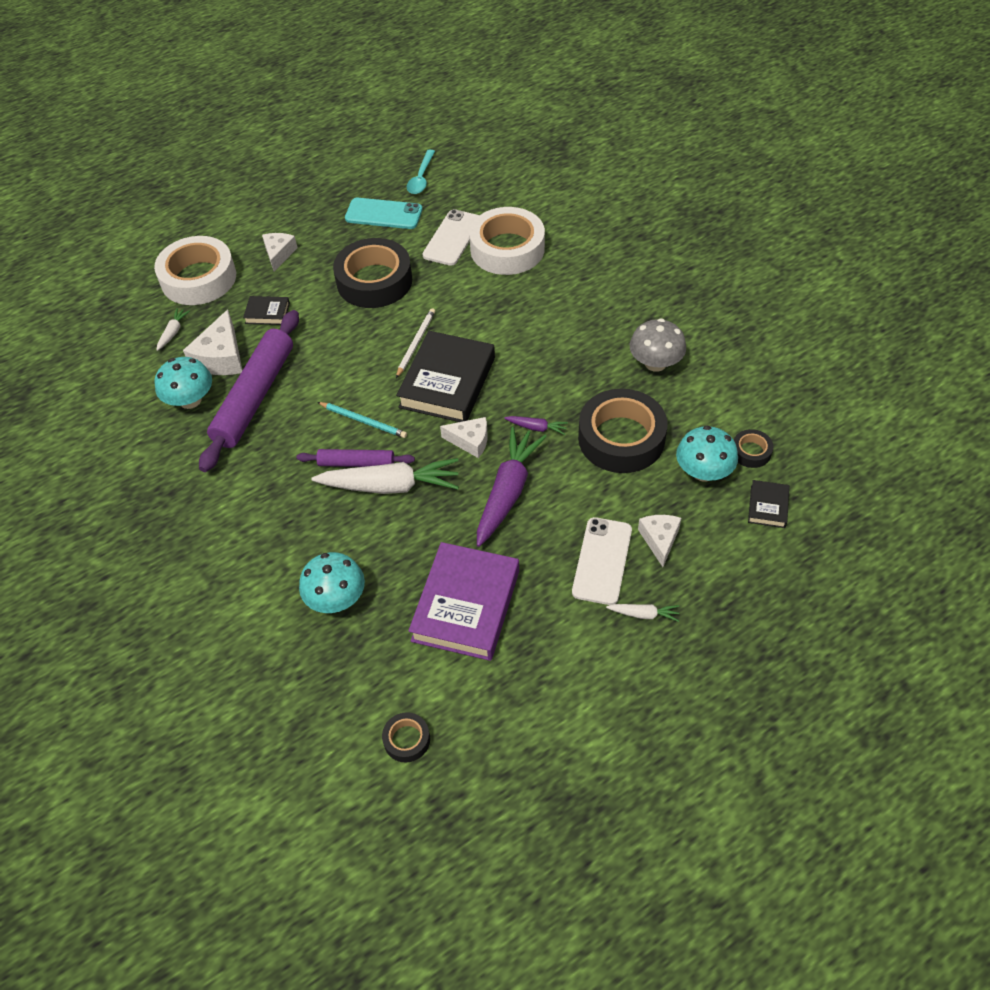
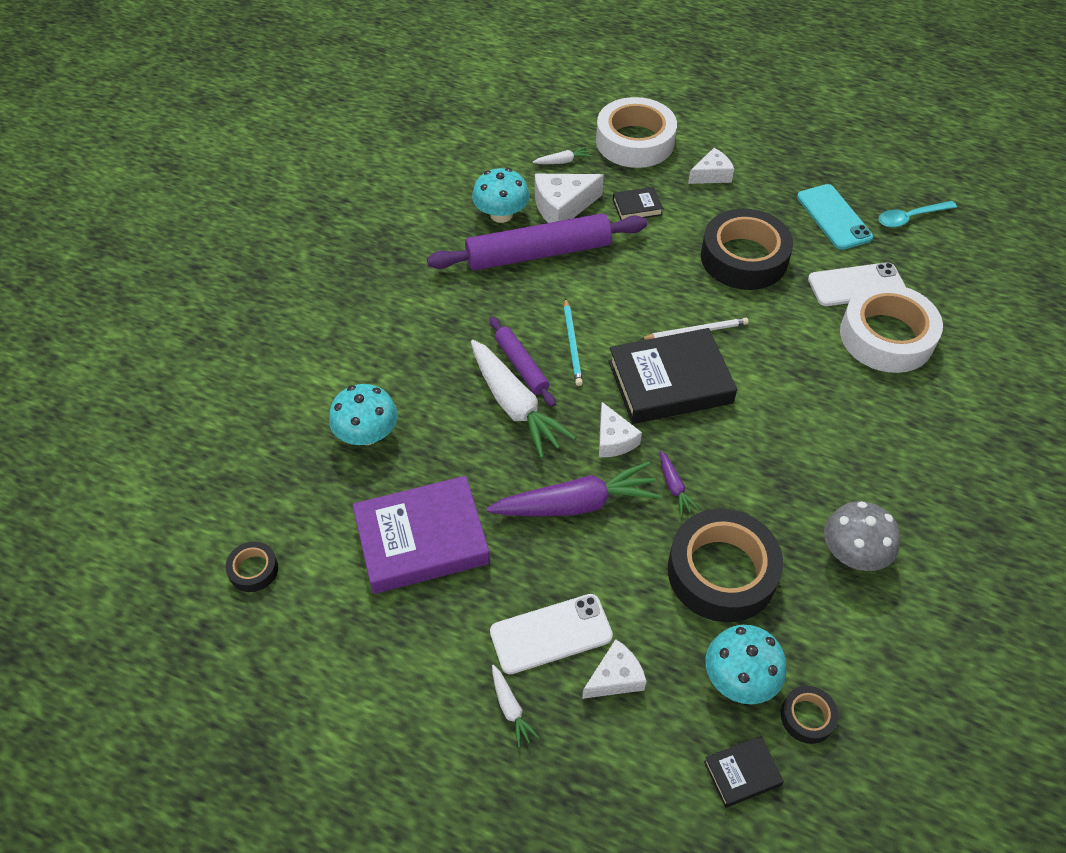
camera: 55 degrees right, 0 degrees up
black book [243,296,290,325] -> black book turned 75 degrees counterclockwise [613,187,663,220]

